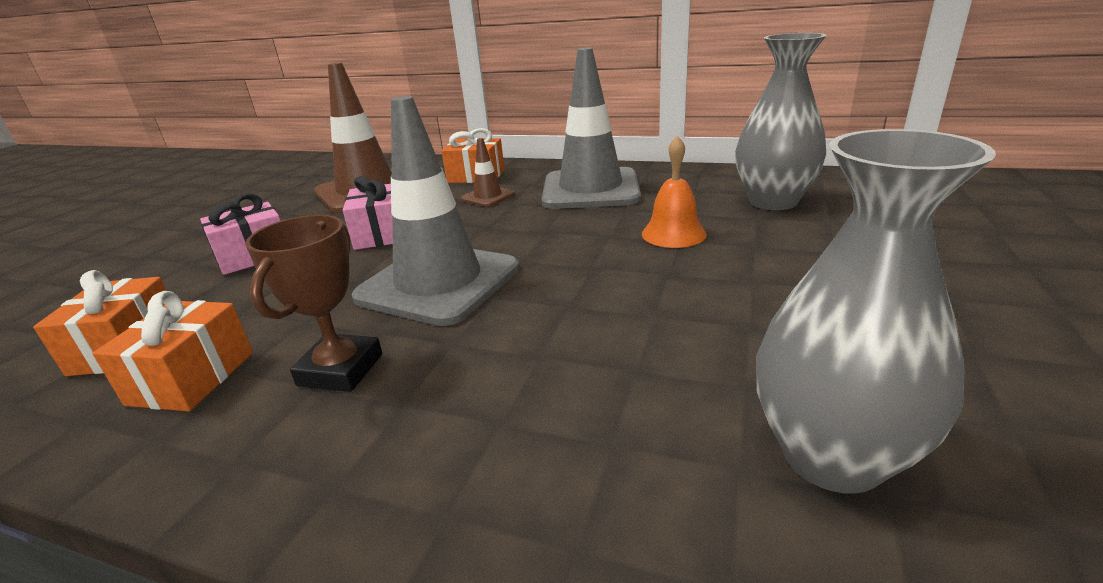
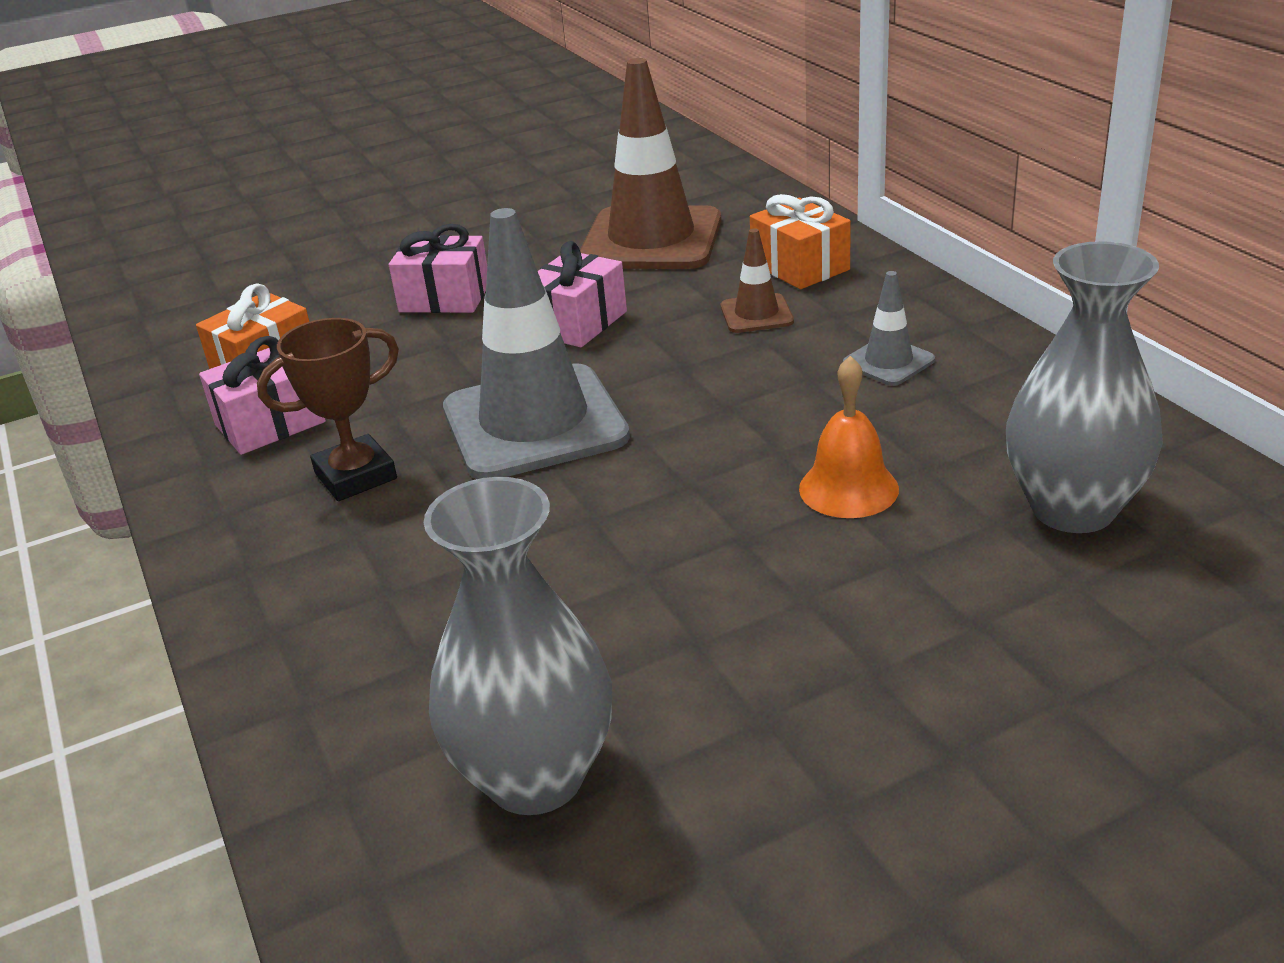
camera: 45 degrees right, 5 degrees up
orange gift [92,291,253,411] -> pink gift [199,336,326,455]
grey traffic cone [542,48,641,209] -> grey traffic cone [843,271,935,386], size x0.45

